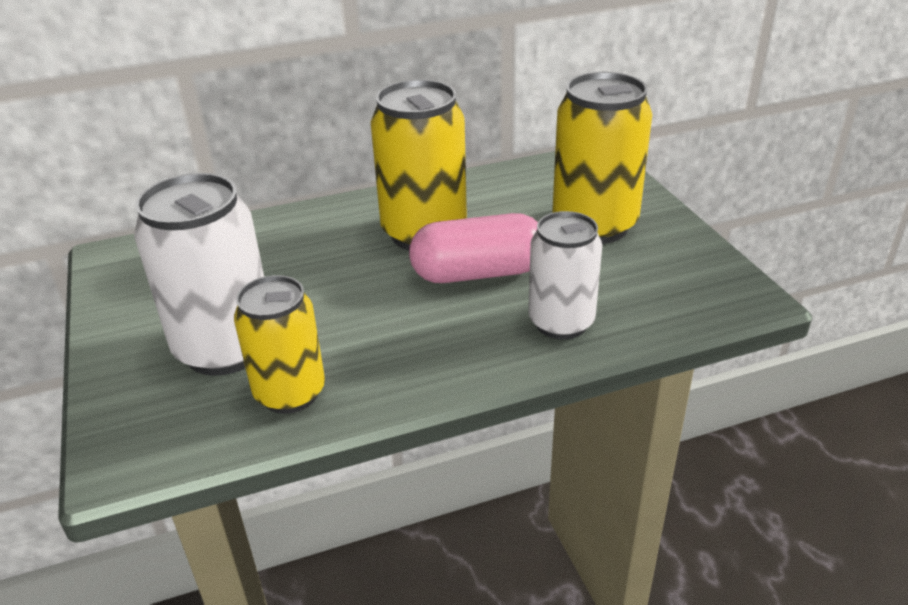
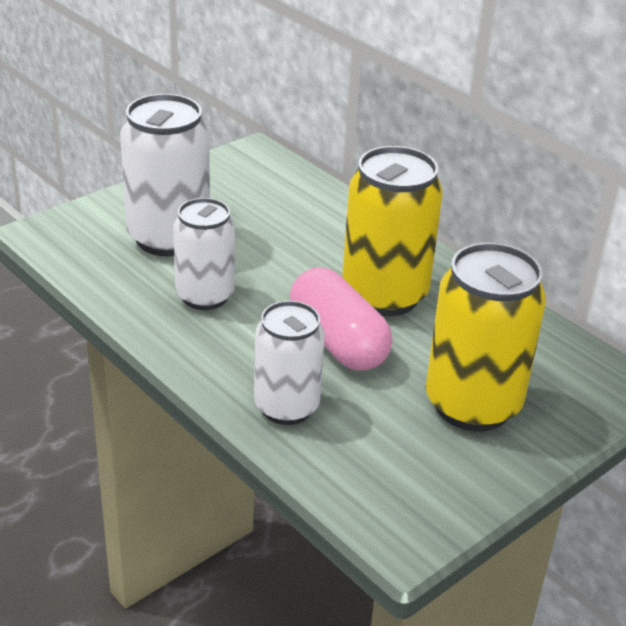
camera: 65 degrees right, 0 degrees up
yellow can [234,275,325,414] -> none
none -> white can [173,198,235,310]

